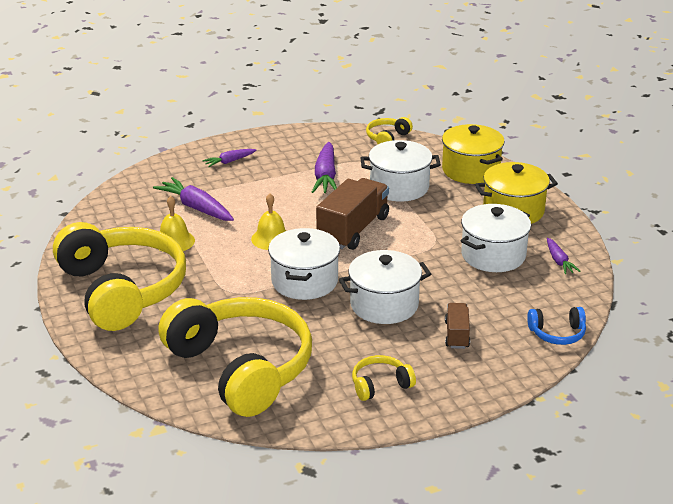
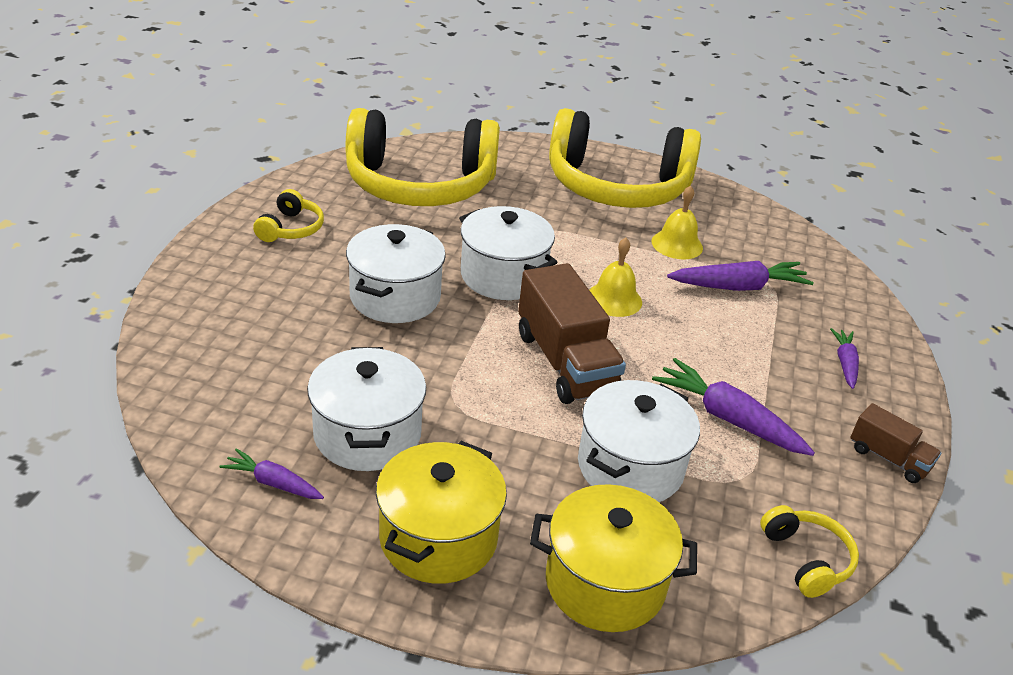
camera: 125 degrees right, 5 degrees up
brown truck [445,303,470,349] -> brown truck moved to [851,403,941,483]
blue headphones [527,307,586,345] -> none

